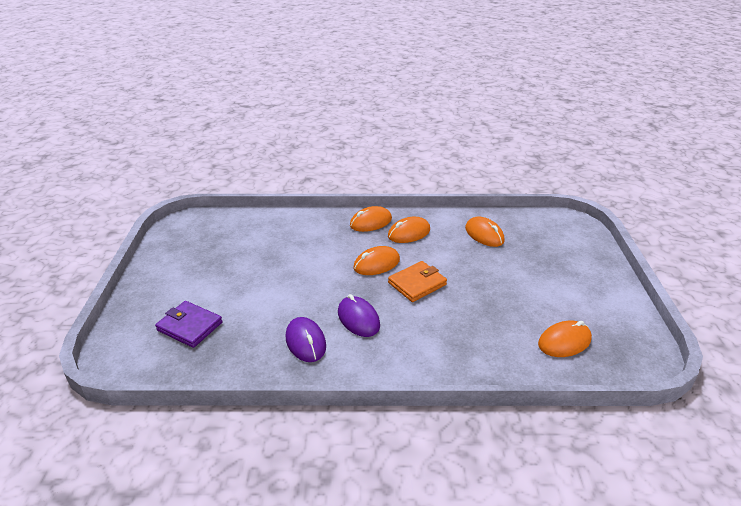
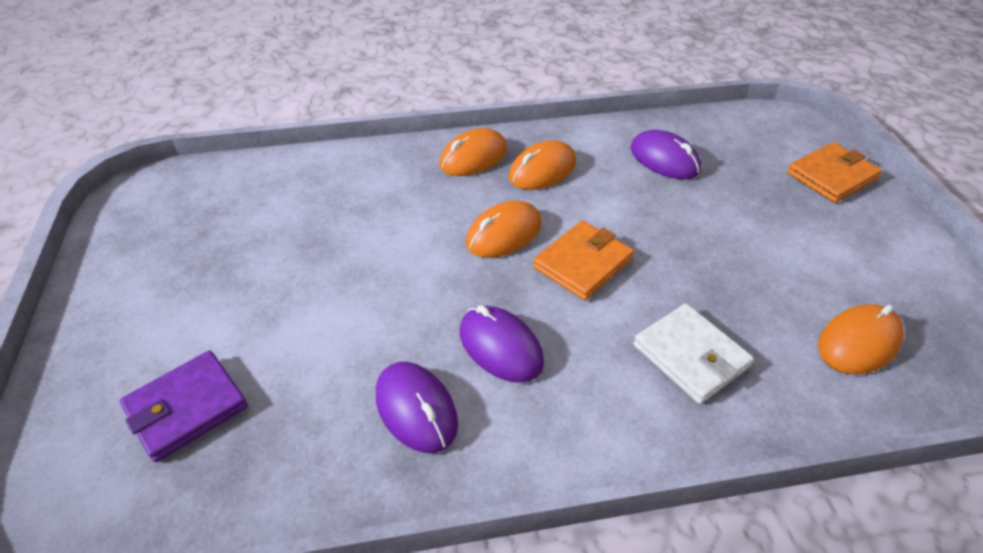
camera: 10 degrees left, 10 degrees up
purple wallet [155,301,223,348] -> purple wallet turned 60 degrees counterclockwise [120,350,248,462]
orange mouse [465,217,505,247] -> purple mouse [630,130,701,179]
none -> white wallet [633,303,754,404]
none -> orange wallet [787,142,882,203]

